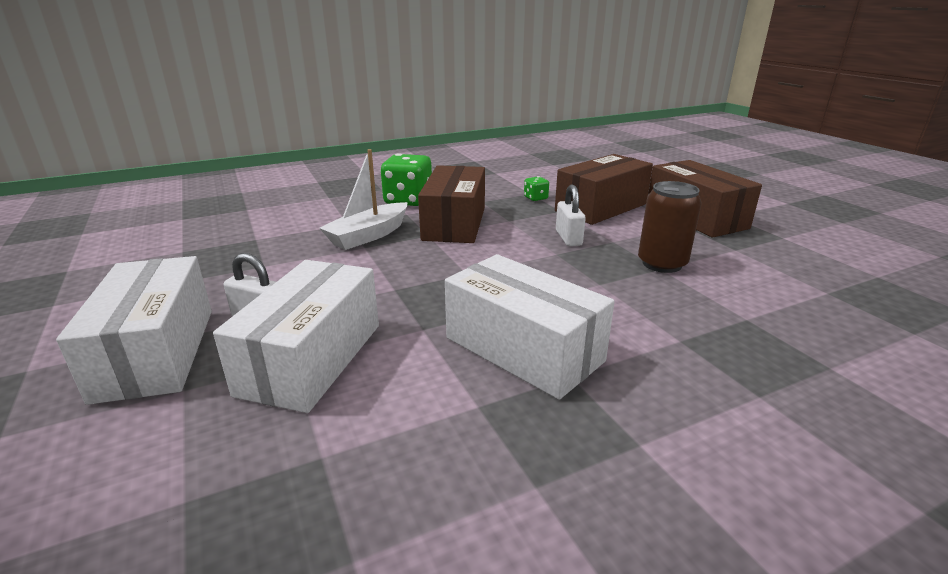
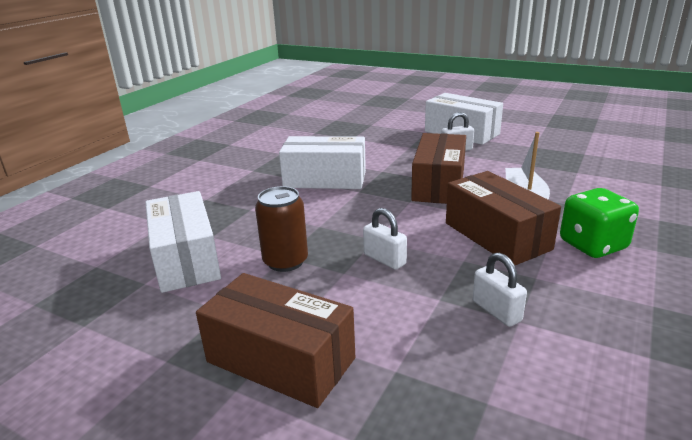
camera: 145 degrees right, 0 degrees up
white box [213,260,379,413] -> white box moved to [145,191,221,293]
green dice [524,176,549,201] -> white padlock [473,253,527,327]
brown box [555,154,653,225] -> brown box moved to [411,133,466,204]

